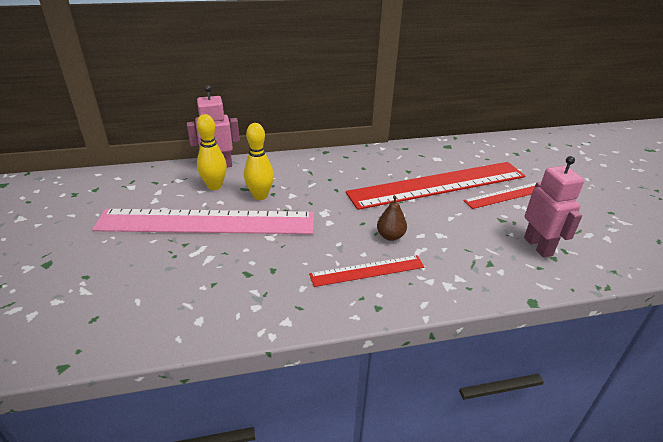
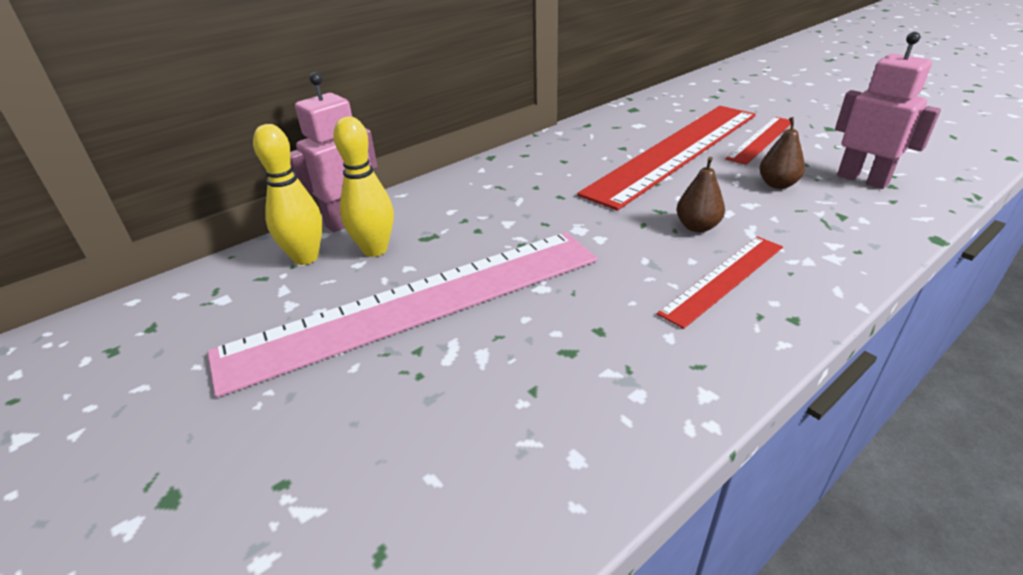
camera: 25 degrees left, 0 degrees up
yellow bowling pin [244,123,274,200] -> yellow bowling pin moved to [253,124,323,265]
none -> brown pear [760,117,805,189]

